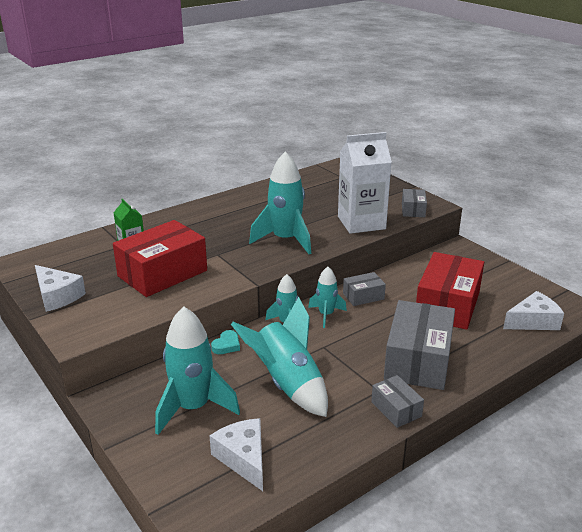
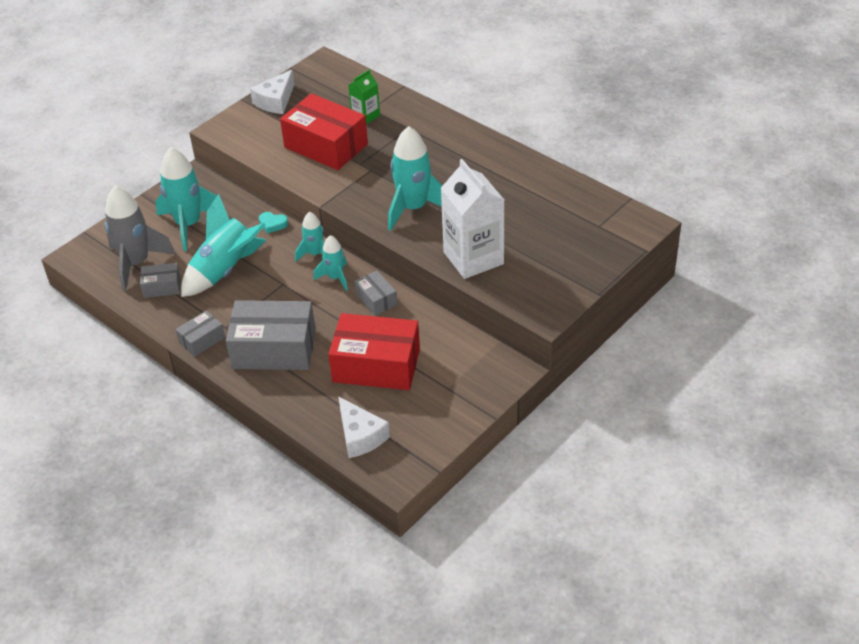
camera: 80 degrees right, 15 degrees up
white cheese [210,418,263,491] -> grey rocket [104,185,175,291]
grey box [402,189,427,217] -> grey box moved to [140,263,181,298]

